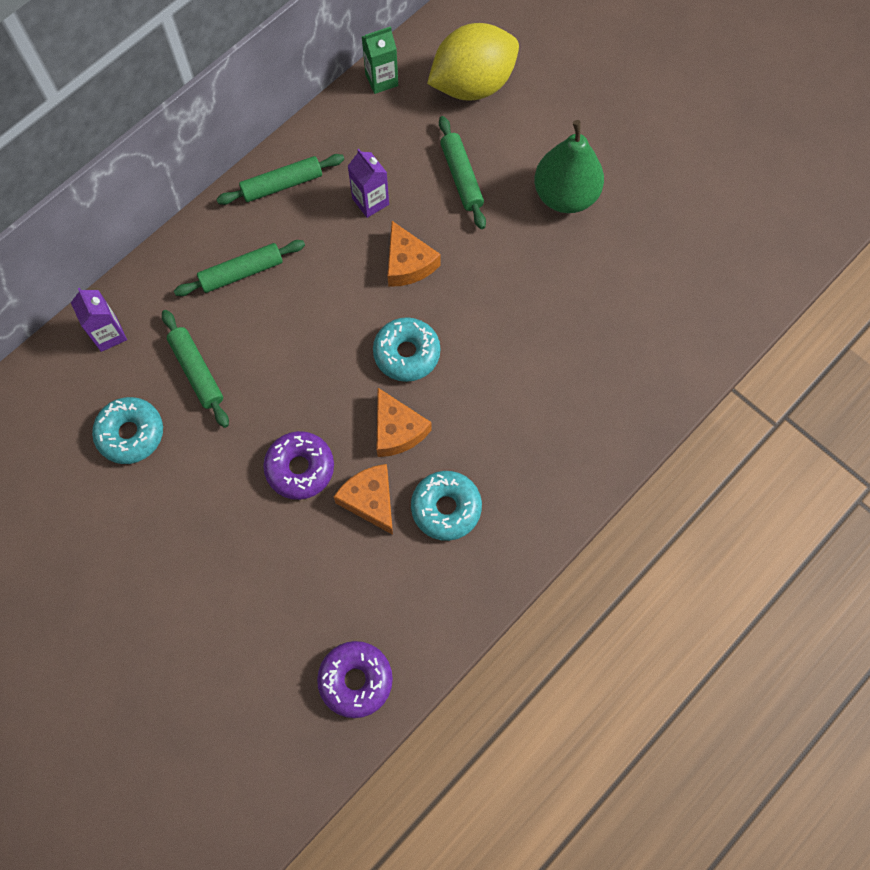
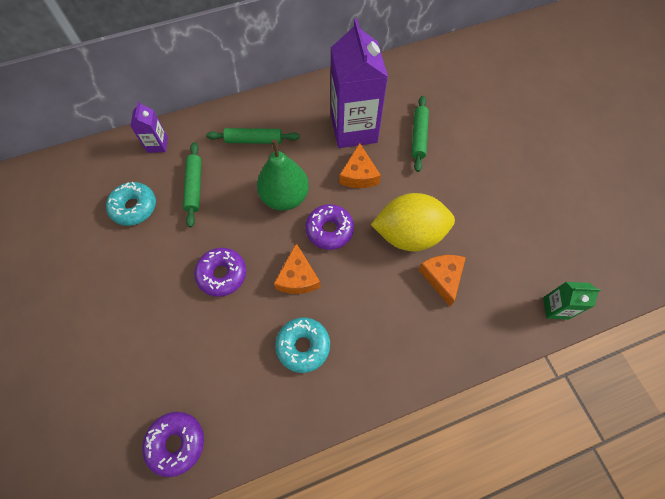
camera: 25 degrees right, 5 degrees down
green rolling pin [217,154,344,205] -> none
orange cheese [334,464,393,535] -> orange cheese moved to [418,255,466,306]
purple carton [348,149,389,218] -> purple carton [331,18,388,148], size x2.19
green carton [362,26,398,94] -> green carton moved to [543,282,601,320]
turquoise donut [373,317,441,382] -> purple donut [305,204,354,250]
yellow lemon [427,23,519,101] -> yellow lemon moved to [371,193,455,251]
green pear [534,120,604,213] -> green pear moved to [257,140,309,211]

